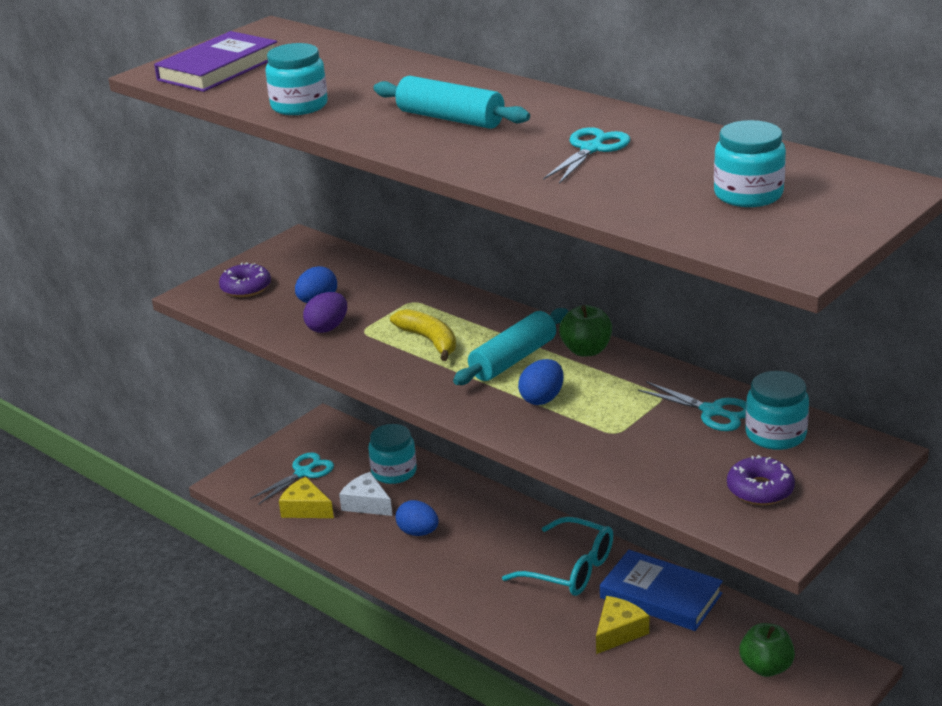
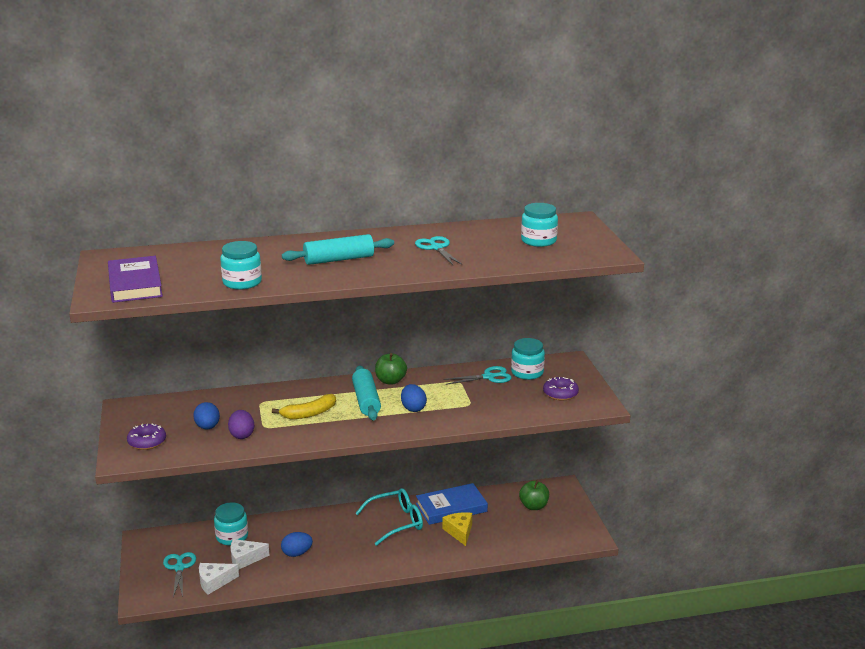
camera: 55 degrees left, 5 degrees down
yellow cheese [279,477,334,518] -> white cheese [199,563,239,595]
yellow banana [390,309,456,361] -> yellow banana turned 150 degrees clockwise [272,394,336,419]

